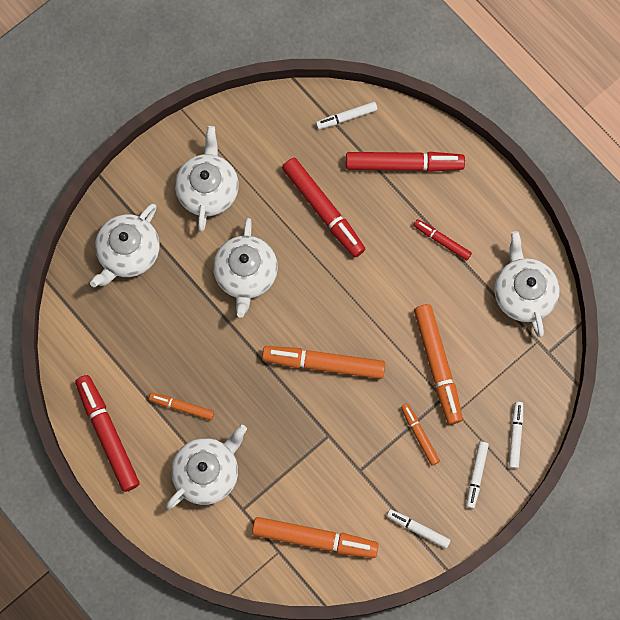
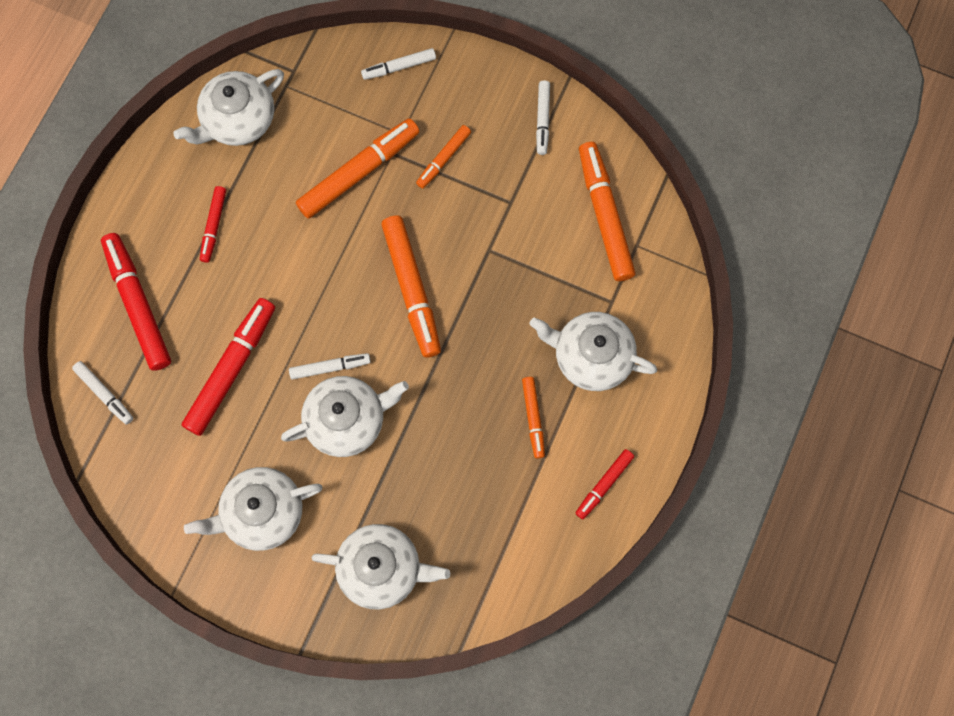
camera: 115 degrees left, 0 degrees up
red marker [75,375,140,492] -> red marker [575,449,634,519], size x0.54
white marker [466,442,489,509] -> white marker moved to [289,353,371,380]

